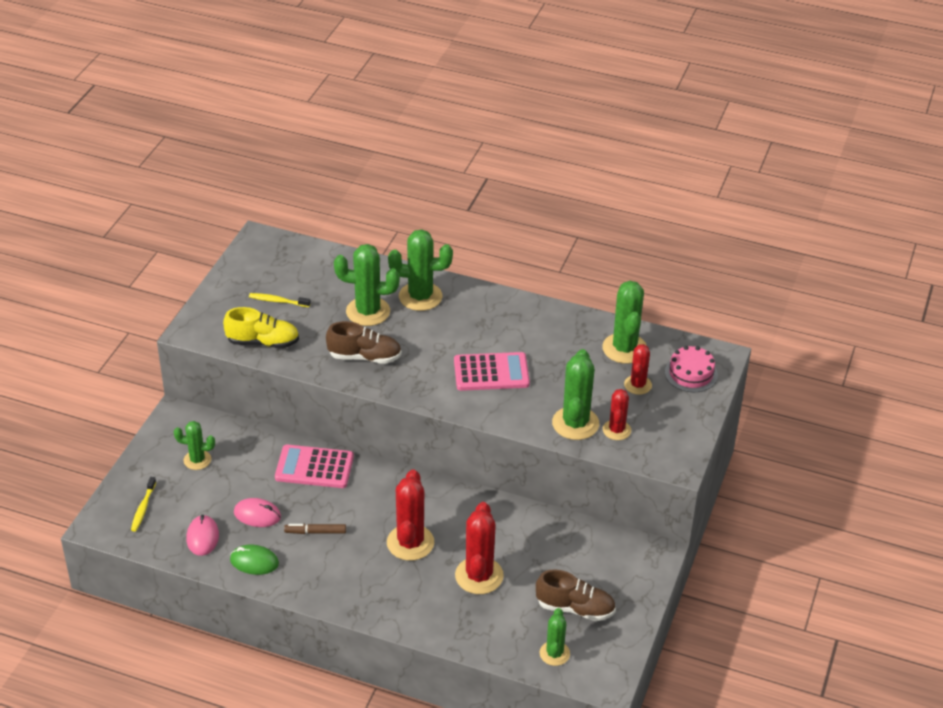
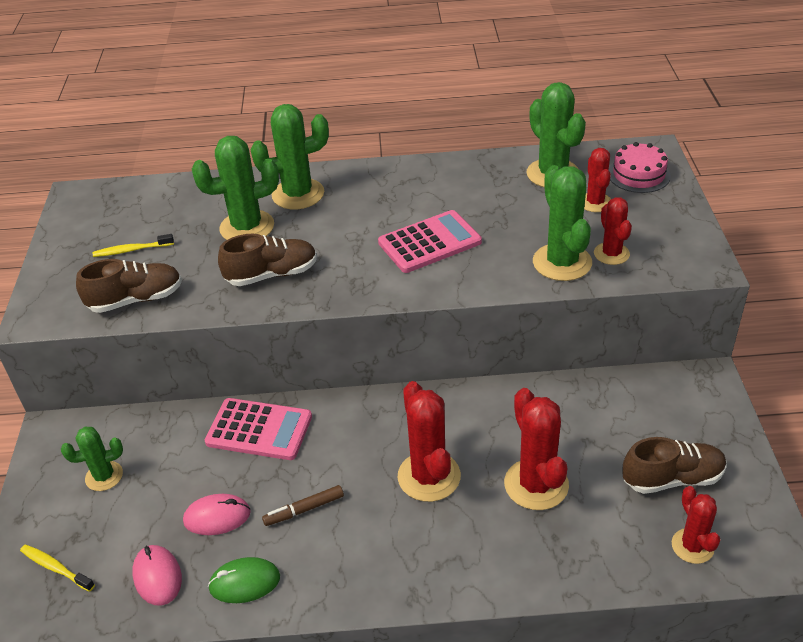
camera: 20 degrees left, 0 degrees up
yellow toothbrush [131,477,156,532] -> yellow toothbrush turned 135 degrees clockwise [20,545,95,592]
yellow shoe [223,307,299,348] -> brown shoe [76,259,182,313]
pink calculator [275,444,354,488] -> pink calculator turned 150 degrees counterclockwise [205,398,312,460]
green cactus [540,608,570,666] -> red cactus [672,486,720,564]

